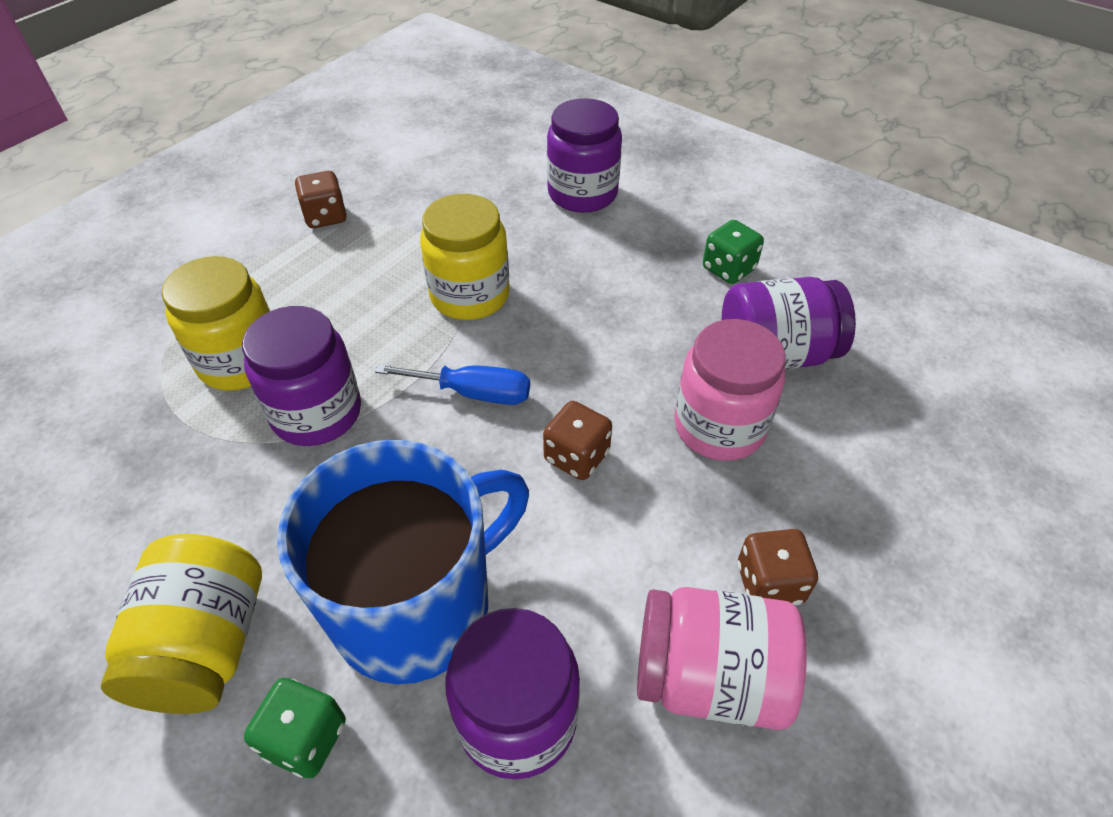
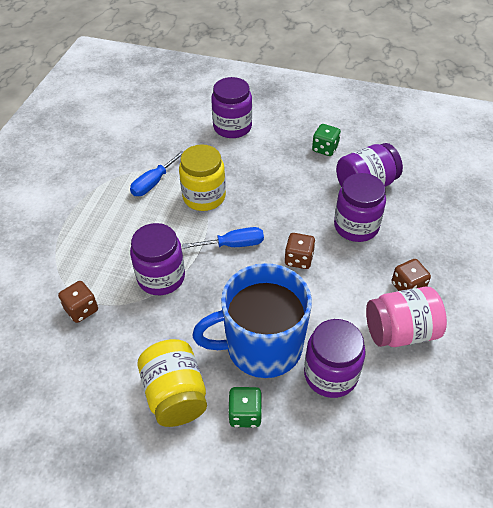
camera: 20 degrees left, 0 degrees up
yellow jar [162,256,270,391] -> none
blue mug [277,440,529,684] -> blue mug turned 135 degrees counterclockwise [192,263,312,378]
brown dice [295,171,347,228] -> brown dice moved to [58,281,98,323]
pink jar [674,319,786,461] -> purple jar [334,173,386,242]
none -> blue screwdriver [130,151,183,196]

